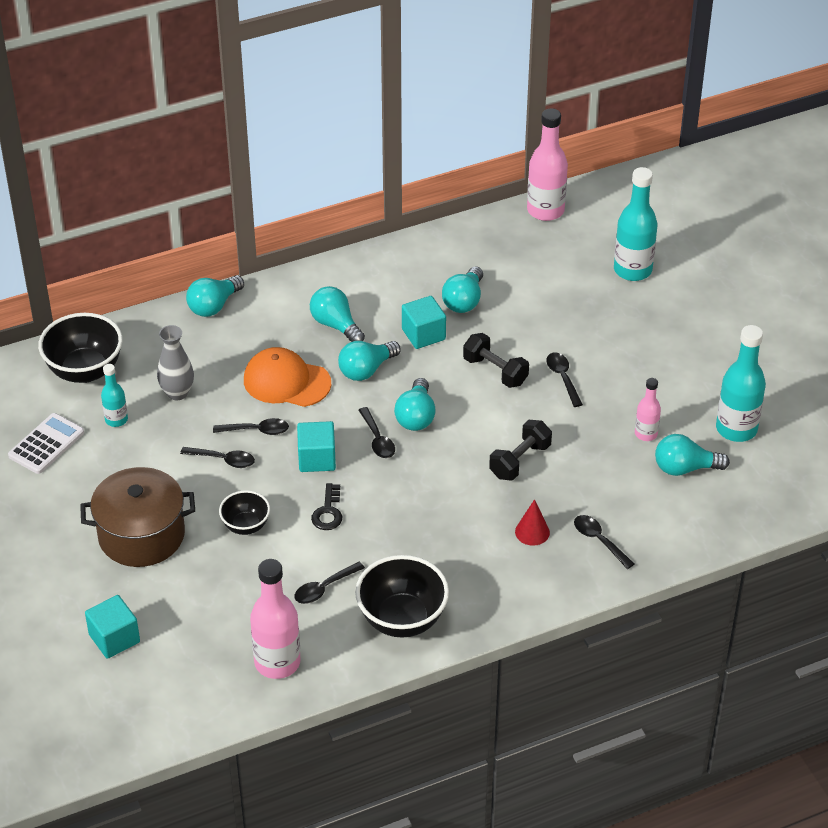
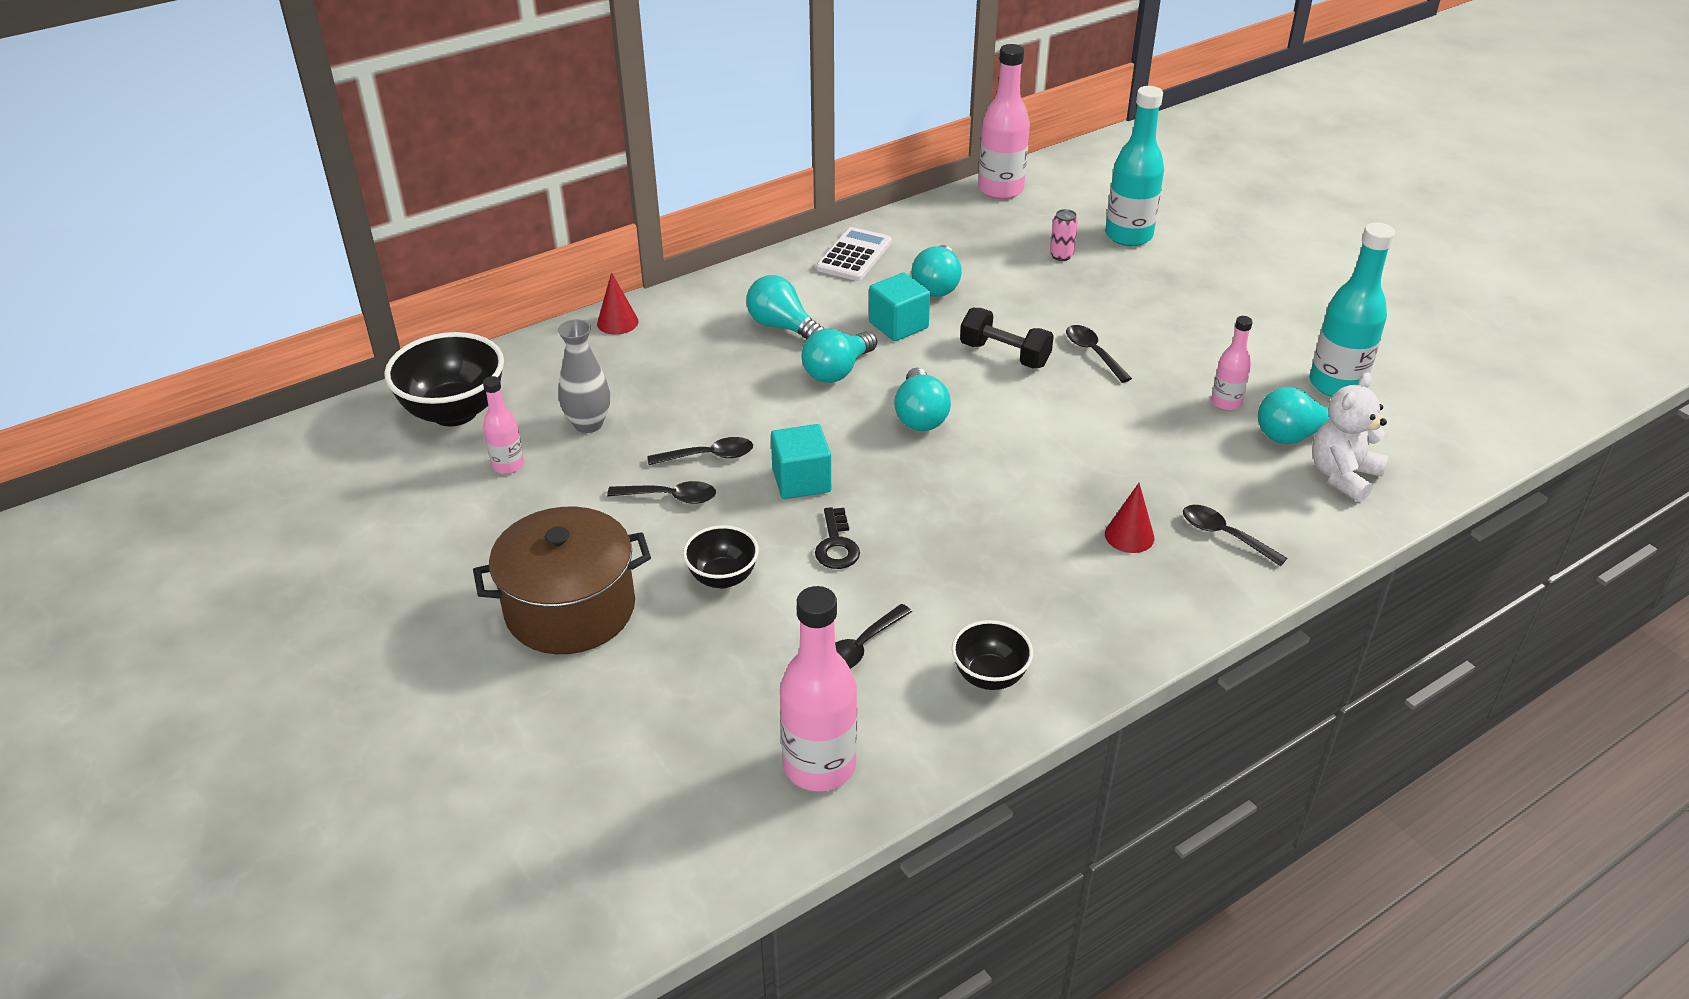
camera: 10 degrees left, 5 degrees down
white calculator [8,413,84,474] -> white calculator moved to [816,227,892,281]
turquoise cube [85,595,140,659] -> none
turquoise bottle [101,364,128,427] -> pink bottle [483,376,524,474]
turquoise light bulb [186,275,244,317] -> red cone [597,272,639,335]
orange cap [244,347,331,407] -> none
black bowl [355,555,449,637] -> black bowl [952,620,1033,690], size x0.57
black spoon [359,407,395,458] -> none
black dumbbell [489,420,552,481] -> none
none -> pink can [1050,209,1078,261]
none -> white teddy bear [1312,372,1388,502]

